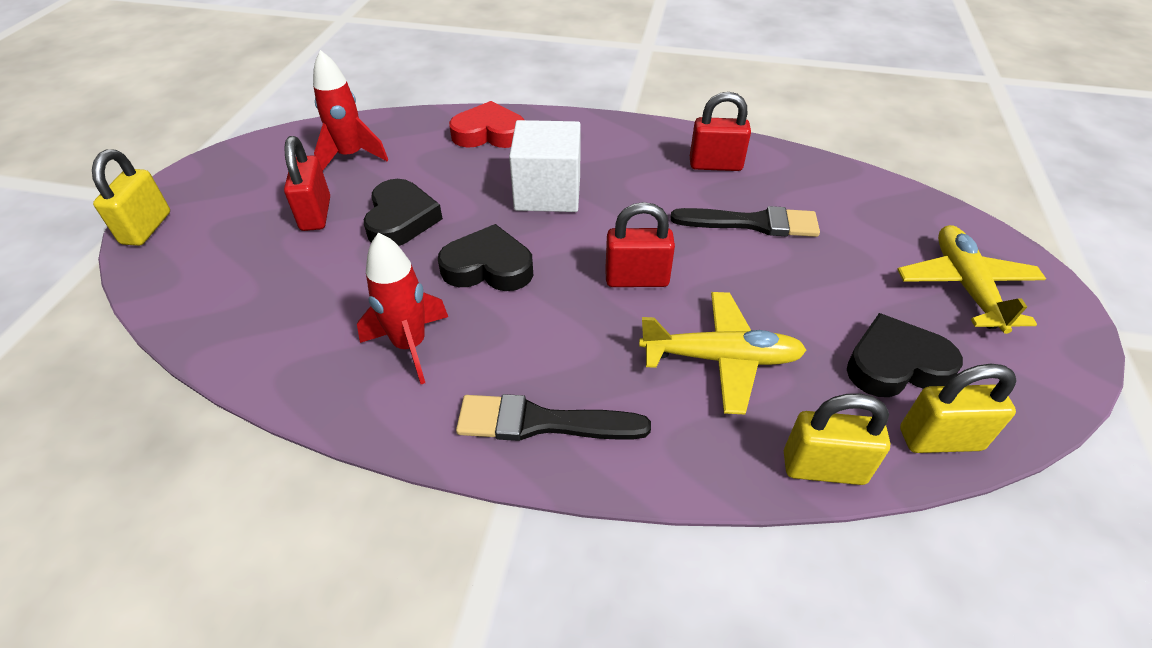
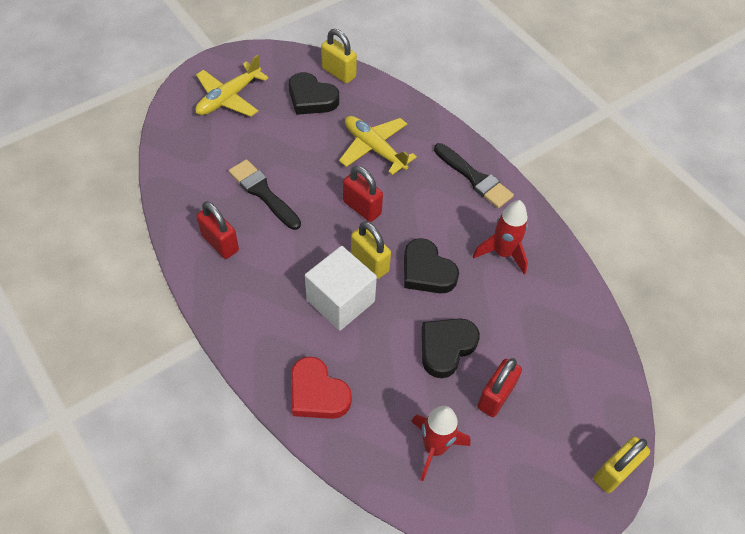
camera: 140 degrees left, 10 degrees up
yellow padlock [784,393,890,485] -> yellow padlock moved to [351,221,391,279]

